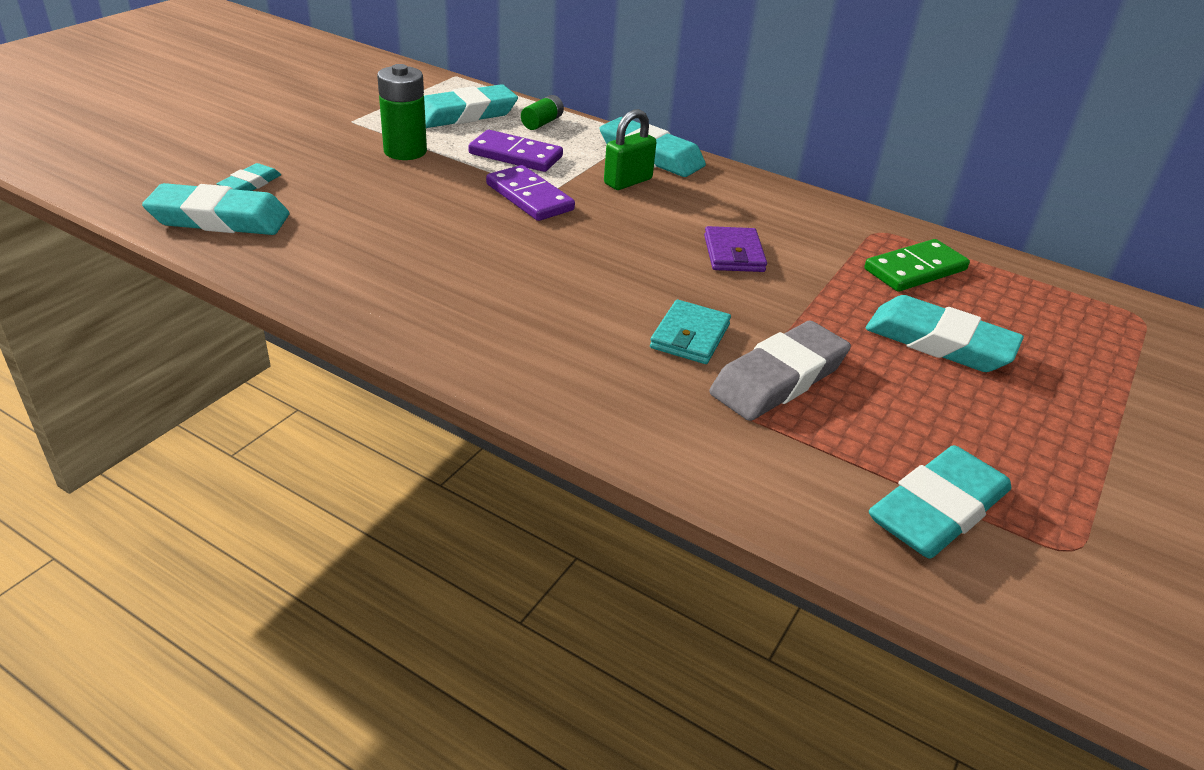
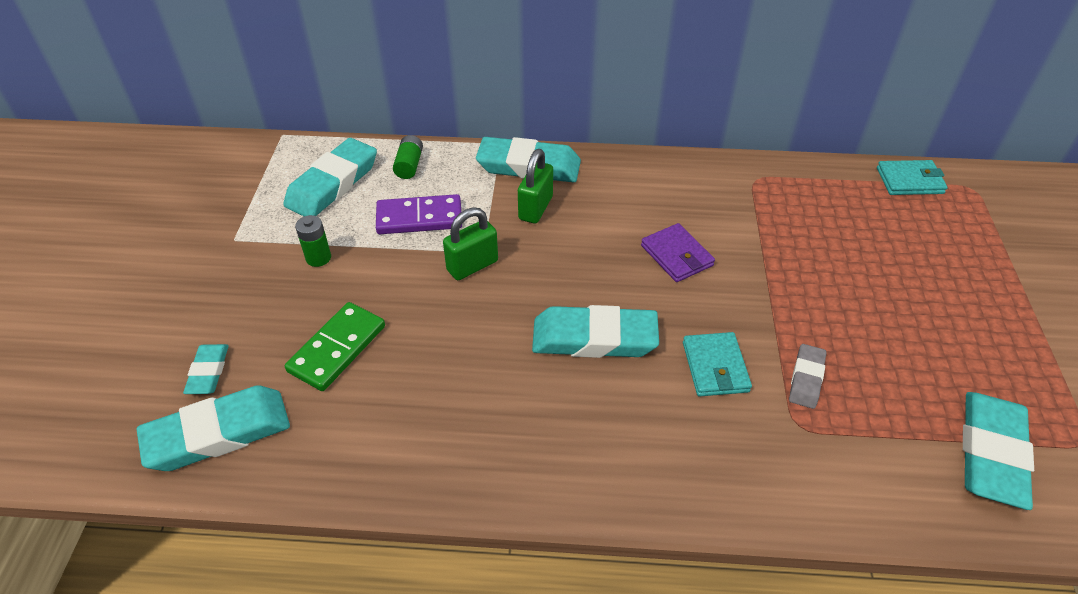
camera: 25 degrees left, 10 degrees up
green battery [377,64,427,160] -> green battery [295,215,331,267], size x0.58
purple domino [486,165,575,221] -> green padlock [443,207,498,280]
grey eraser [709,321,851,421] -> grey eraser [789,344,826,409], size x0.53
green domino [864,239,970,292] -> green domino moved to [285,302,385,391]
turquoise eraser [866,295,1024,372] -> turquoise eraser moved to [532,305,659,358]
none -> turquoise wallet [877,160,947,195]

